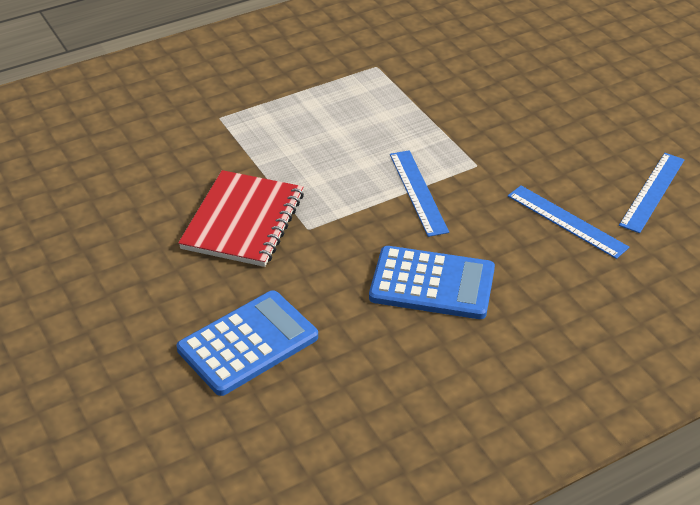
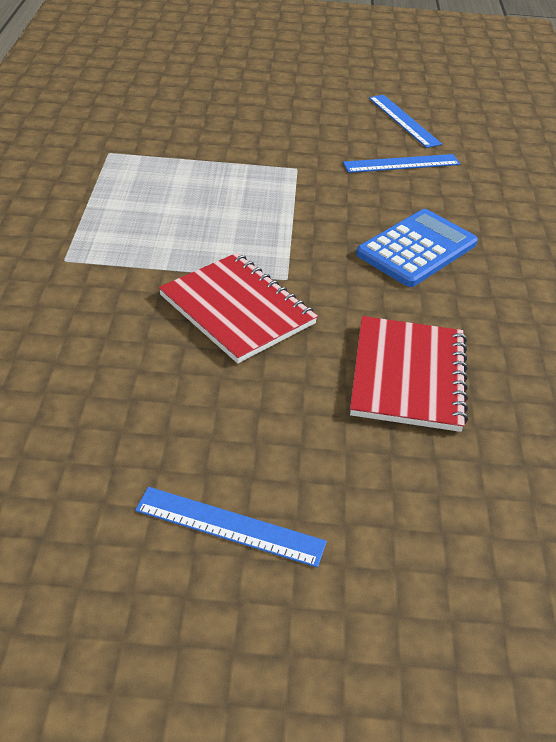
camera: 60 degrees left, 0 degrees up
blue calculator [177,290,318,396] -> red notebook [350,316,468,432]
blue ruler [390,150,449,237] -> blue ruler moved to [135,487,327,568]

